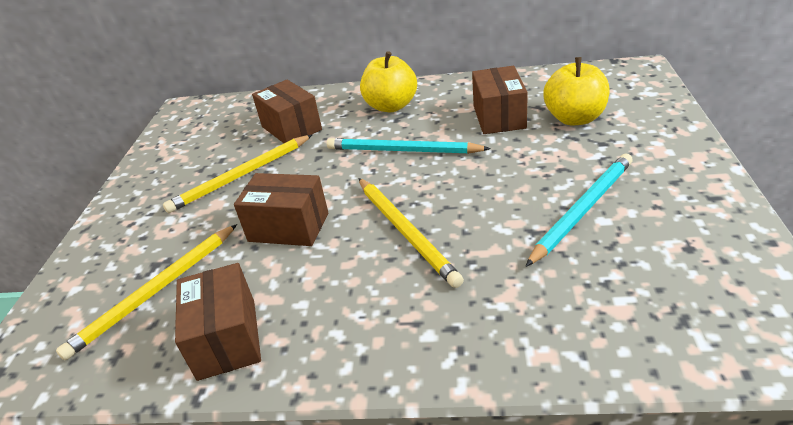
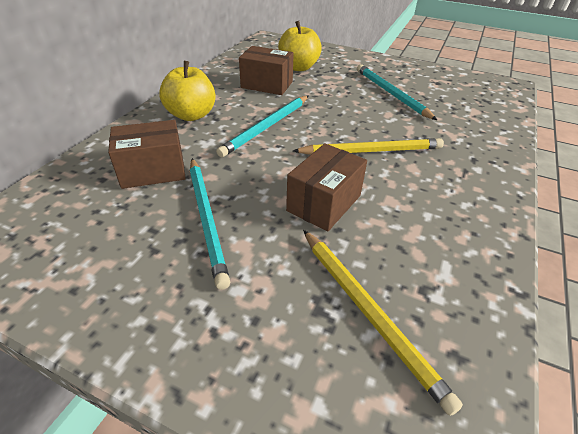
camera: 75 degrees left, 5 degrees up
yellow pencil [163,135,312,213] -> turquoise pencil [190,158,230,290]
brown box [175,263,261,381] -> none

